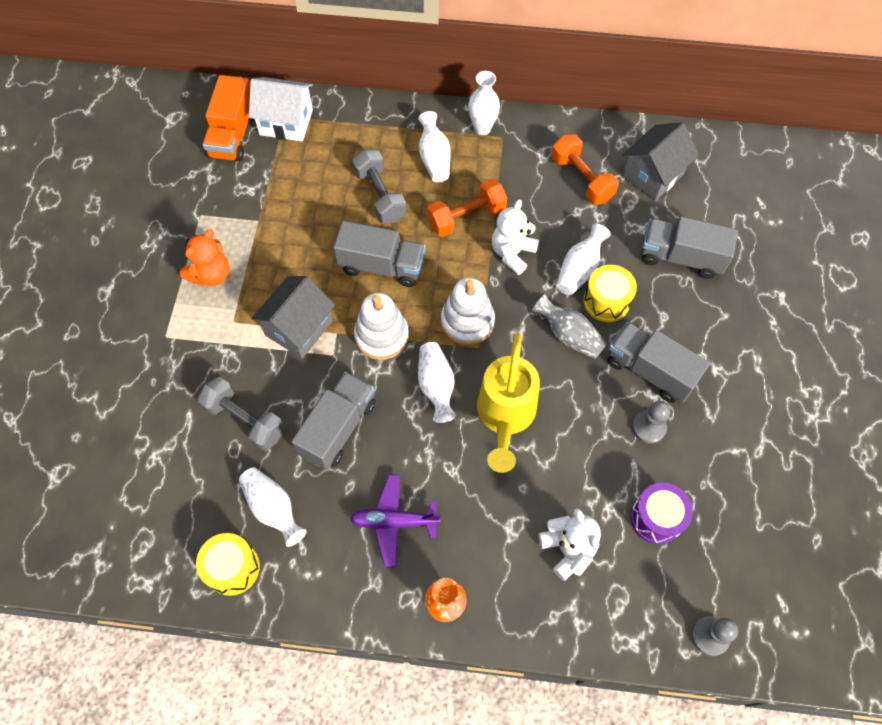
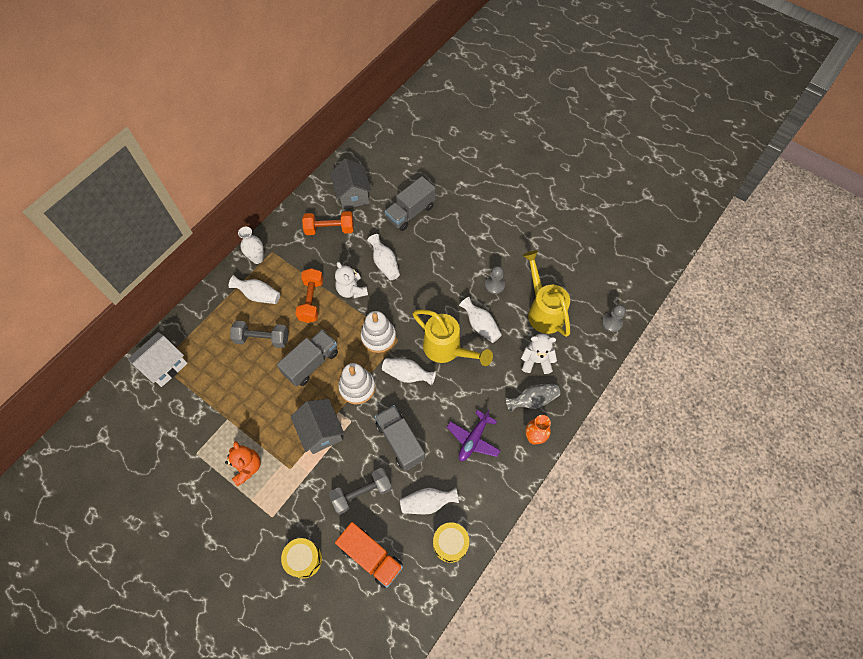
camera: 60 degrees left, 0 degrees up
orange truck [203,75,254,162] -> orange truck moved to [335,522,403,588]
grey vase [532,294,607,359] -> grey vase moved to [506,384,560,412]
yellow drum [583,265,637,322] -> yellow drum moved to [281,538,322,579]
grey truck [608,322,710,403] -> none
purple drum [630,483,693,544] -> yellow watering can [523,250,570,337]
none -> white vase [459,297,502,343]

